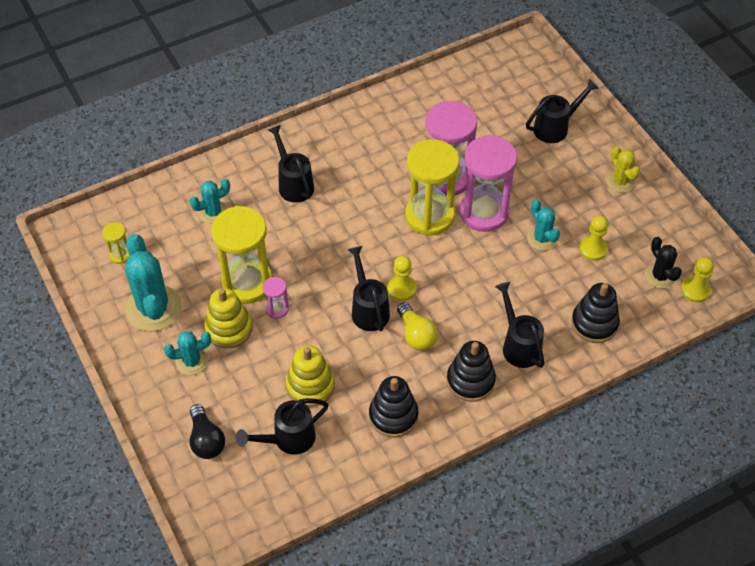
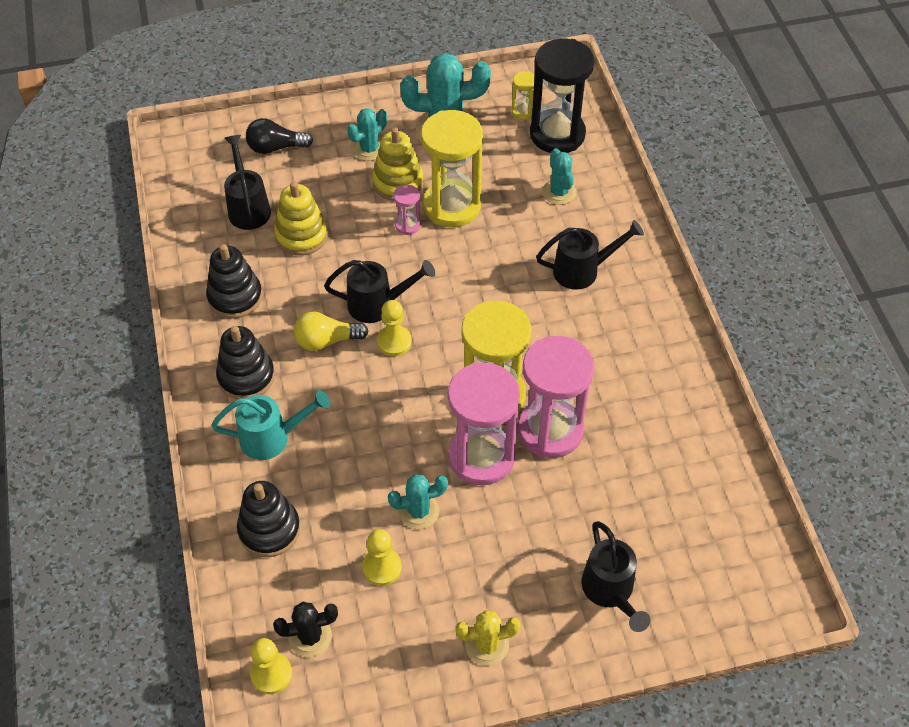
camera: 105 degrees right, 0 degrees up
turquoise cactus [164,331,211,375] -> turquoise cactus turned 45 degrees clockwise [347,108,387,161]
black watering can [495,282,544,368] -> turquoise watering can [211,390,330,460]
none -> black hourglass [530,39,594,153]

